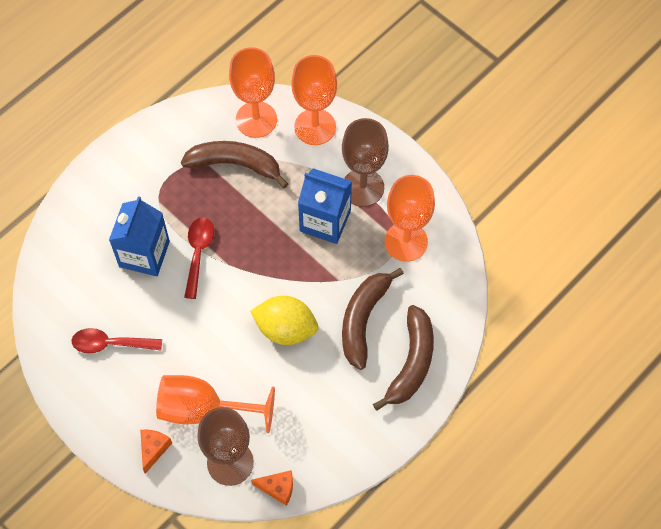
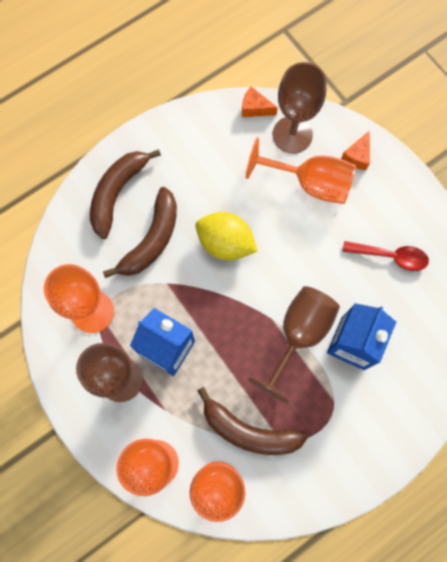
camera: 170 degrees left, 10 degrees up
red spoon [184,217,214,299] -> brown goblet [248,286,340,403]

